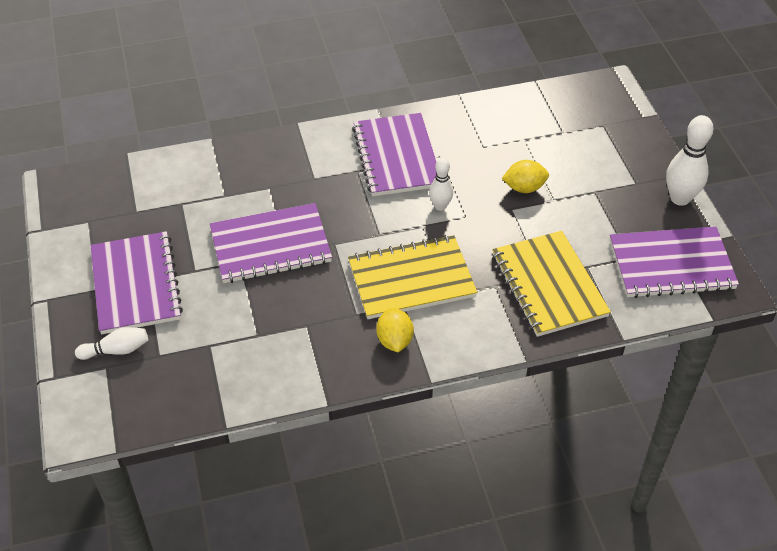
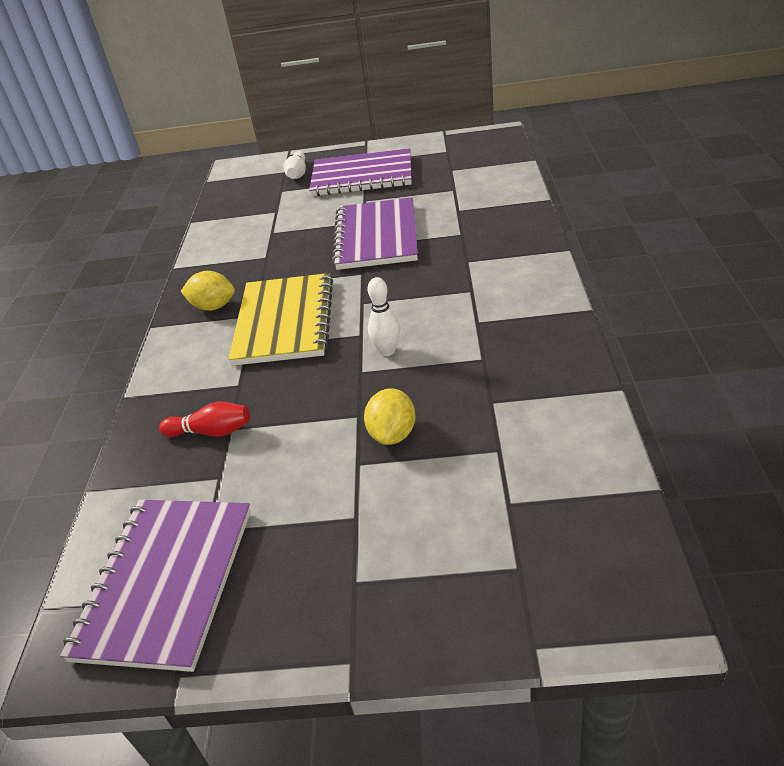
camera: 110 degrees right, 10 degrees down
purple notebook [352,113,437,196] -> none
yellow notebook [492,231,611,337] -> red bowling pin [159,402,250,437]
white bowling pin [666,115,714,206] -> none

